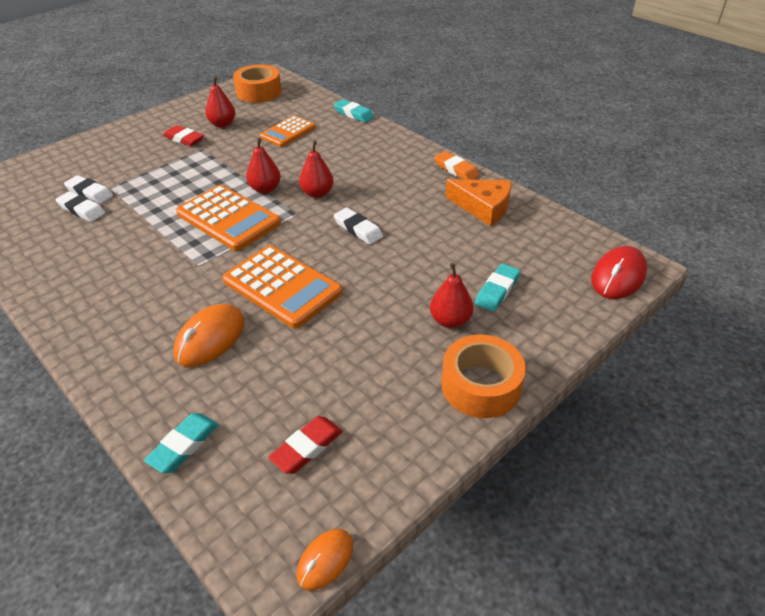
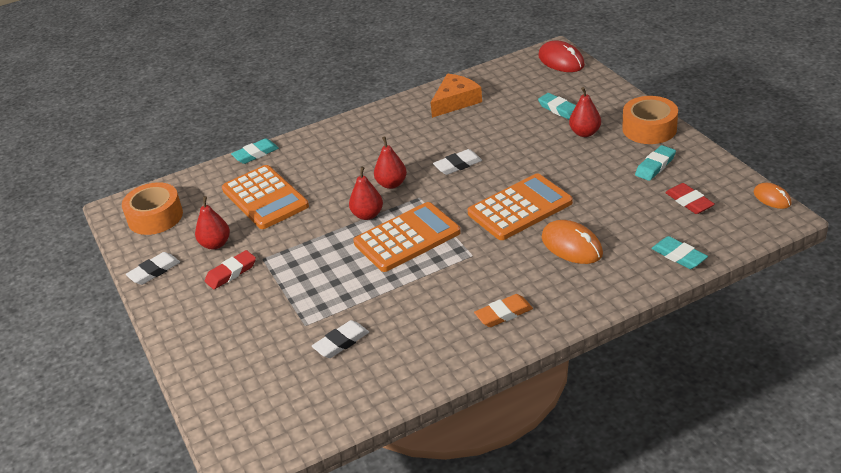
camera: 70 degrees left, 5 degrees down
white eraser [64,175,113,204] -> white eraser moved to [126,252,180,285]
orange calculator [260,116,316,147] -> orange calculator [222,165,309,229], size x1.59
orange eraser [434,151,480,180] -> orange eraser moved to [474,294,533,327]
none -> turquoise eraser [635,145,676,181]

